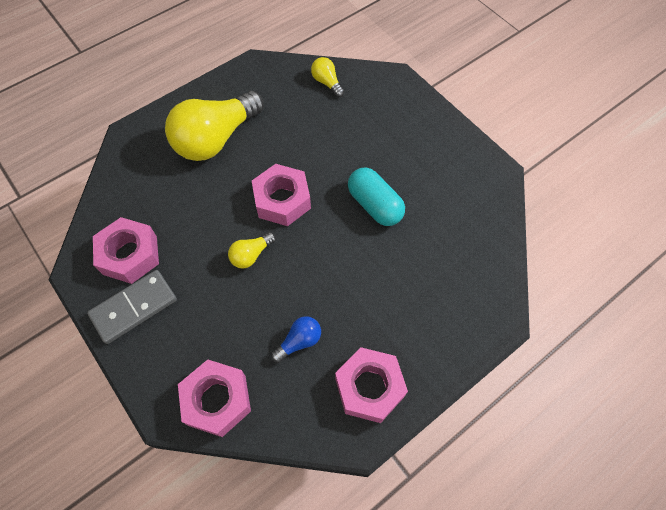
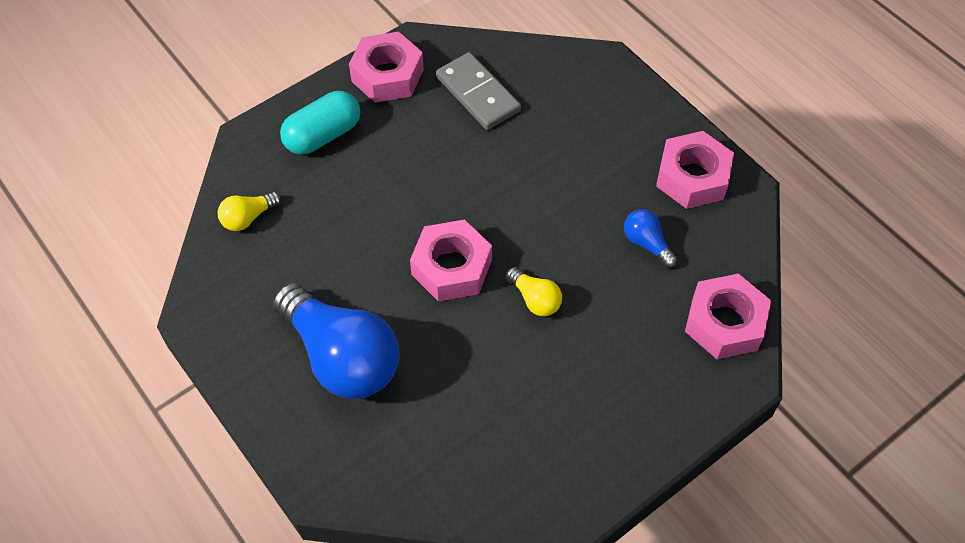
camera: 90 degrees left, 5 degrees down
grey domino [87,270,177,344] -> grey domino moved to [436,52,521,130]
pink nut [93,217,159,284] -> pink nut moved to [349,32,424,103]
yellow light bulb [165,91,264,161] -> blue light bulb [273,283,400,399]
turquoise capsule [348,167,405,226] -> turquoise capsule moved to [280,91,360,155]

